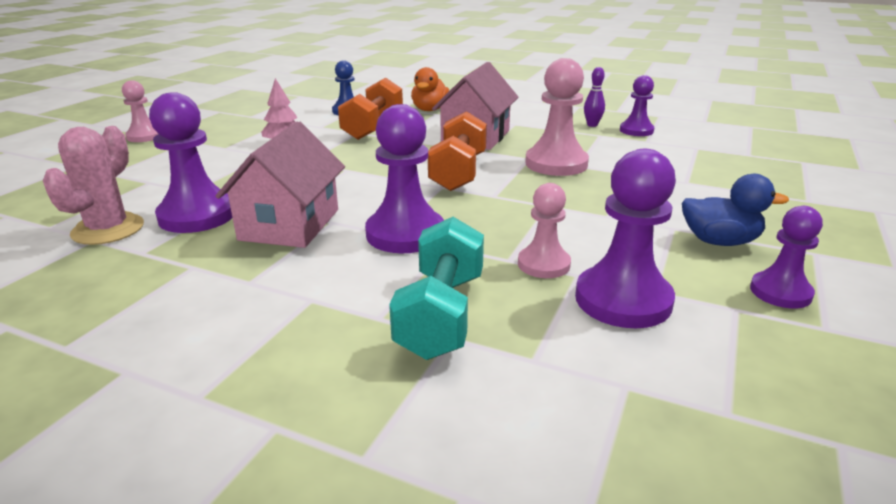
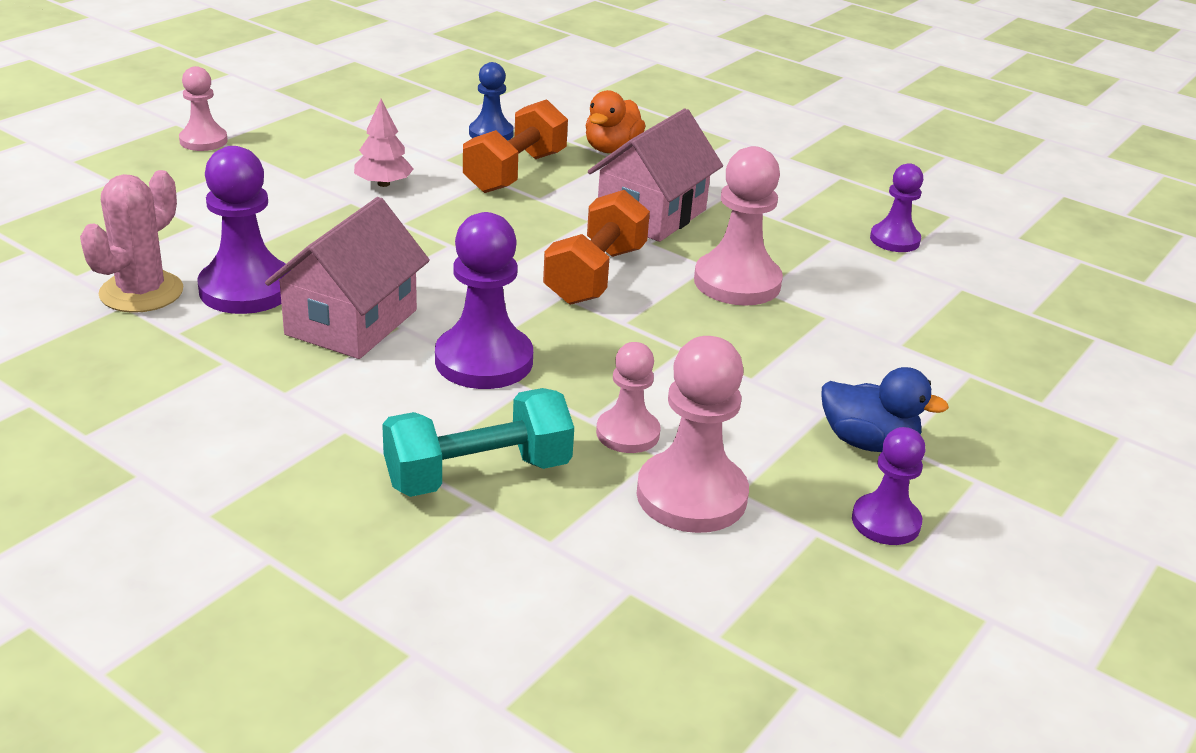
camera: 10 degrees right, 5 degrees up
turquoise dumbbell [389,217,484,360] -> turquoise dumbbell turned 45 degrees clockwise [382,388,574,497]
purple pawn [575,149,676,328] -> pink pawn [637,336,749,533]
purple bowling pin [584,67,605,127] -> none

